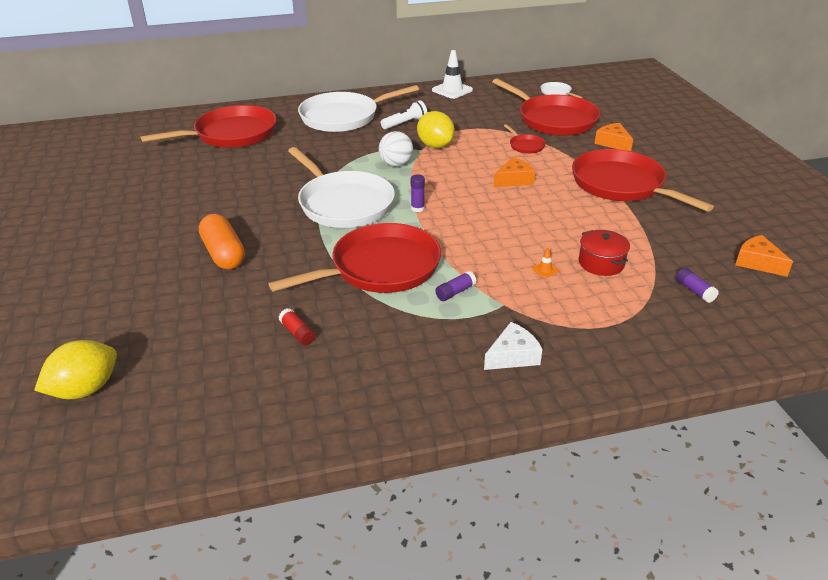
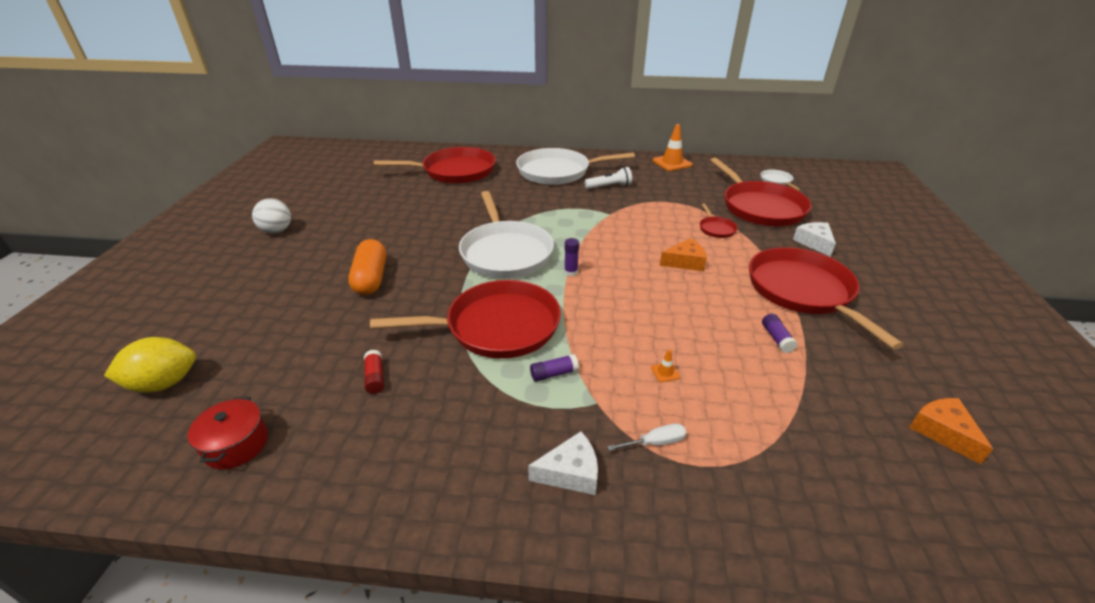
camera: 20 degrees right, 0 degrees up
white ball [379,131,413,166] -> white ball moved to [252,198,291,234]
yellow lemon [417,111,455,148] -> none
white traffic cone [432,50,473,99] -> orange traffic cone [653,124,692,171]
red pot [579,230,630,276] -> red pot moved to [188,397,268,469]
orange cheese [594,123,633,151] -> white cheese [793,222,836,257]
purple glue stick [676,268,719,303] -> purple glue stick moved to [762,314,798,353]
none -> white screwdriver [607,423,687,451]

